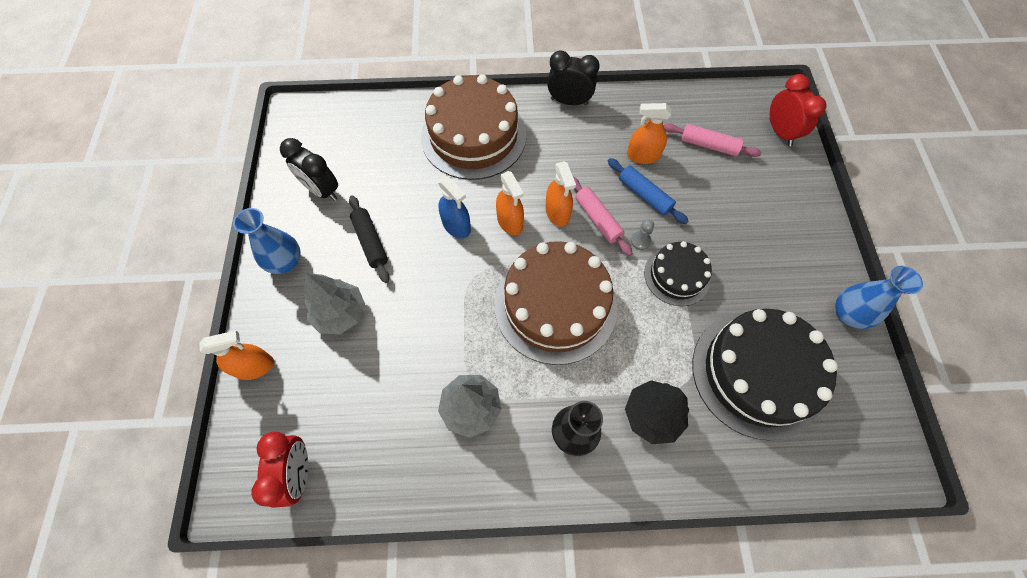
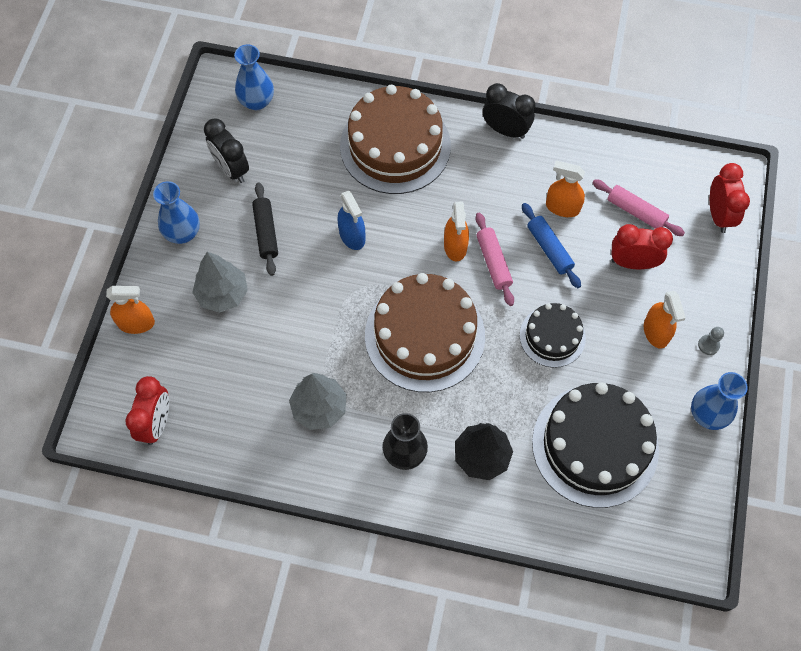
camera: 15 degrees right, 0 degrees up
orange spray bottle [496,171,524,235] -> orange spray bottle moved to [644,291,686,349]
grey pawn [631,220,654,250] -> grey pawn moved to [698,327,724,355]
none -> blue vase [234,44,274,110]
none -> red clock [612,224,673,269]

